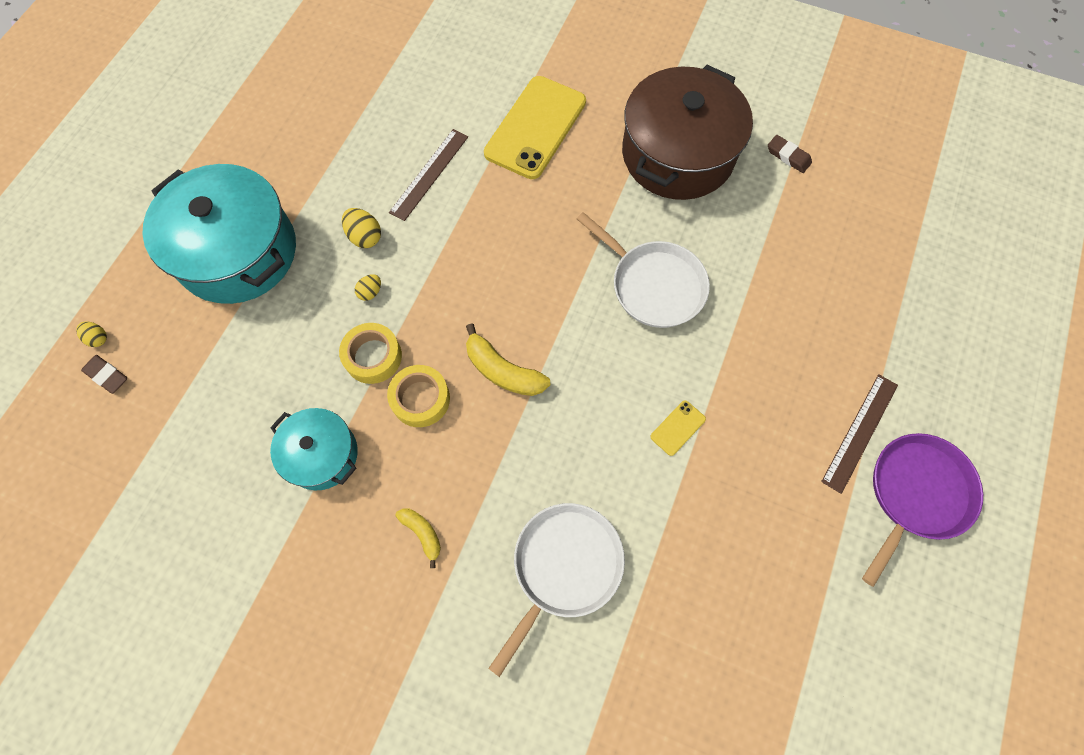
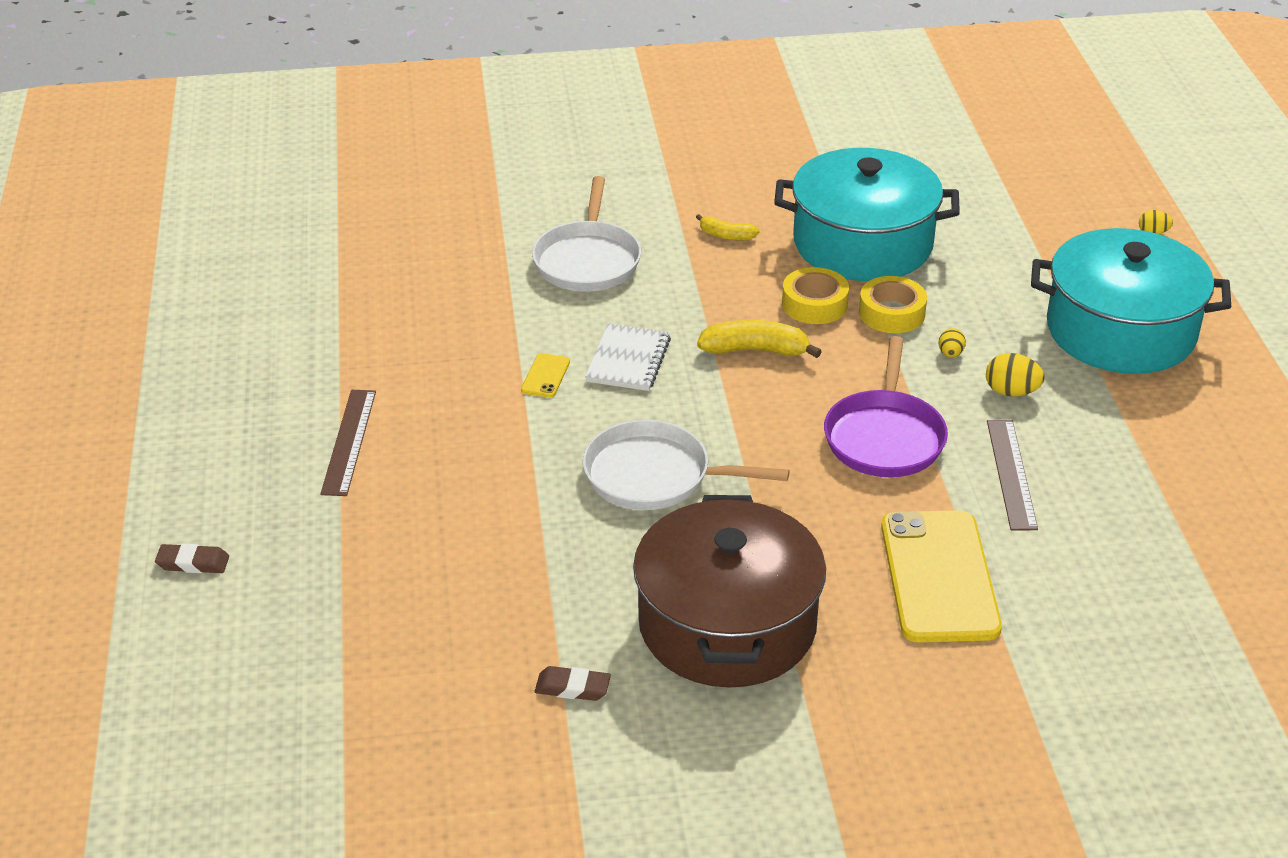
camera: 150 degrees right, 30 degrees down
brown eraser [81,355,127,394] -> brown eraser moved to [155,544,229,573]
turquoise pot [270,408,358,490] -> turquoise pot [774,148,960,281], size x1.83
purple pan [862,433,983,587] -> purple pan moved to [824,336,948,477]
none -> white notebook [585,323,671,391]

